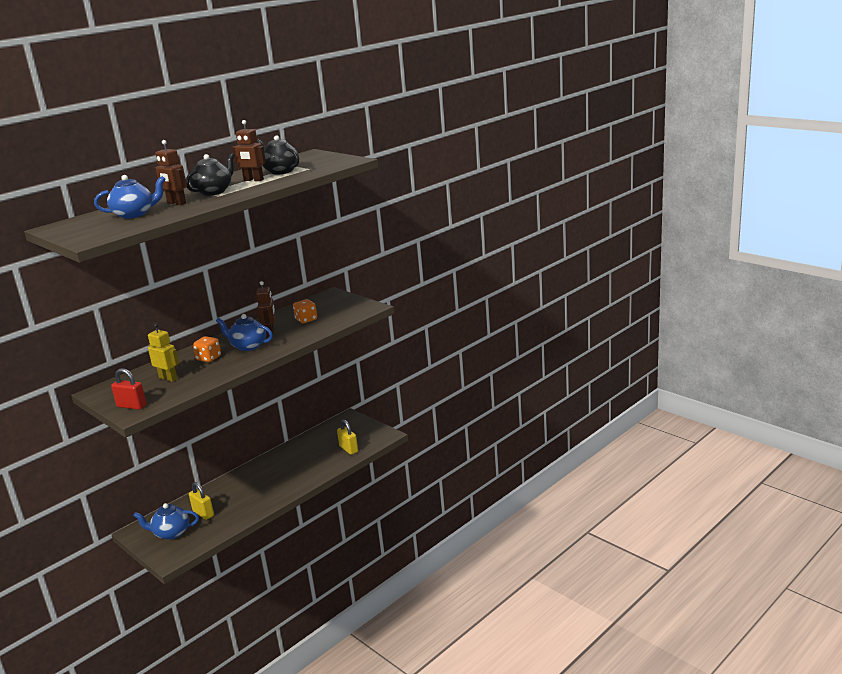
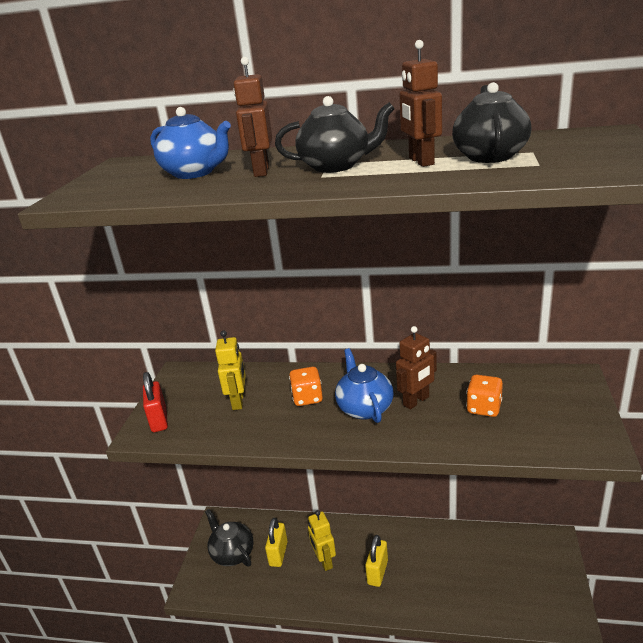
camera: 55 degrees right, 5 degrees up
blue teapot [133,503,199,540] -> black teapot [205,509,254,567]
yellow padlock [337,419,358,455] -> yellow padlock moved to [365,535,388,587]
none -> yellow robot [308,510,336,571]

